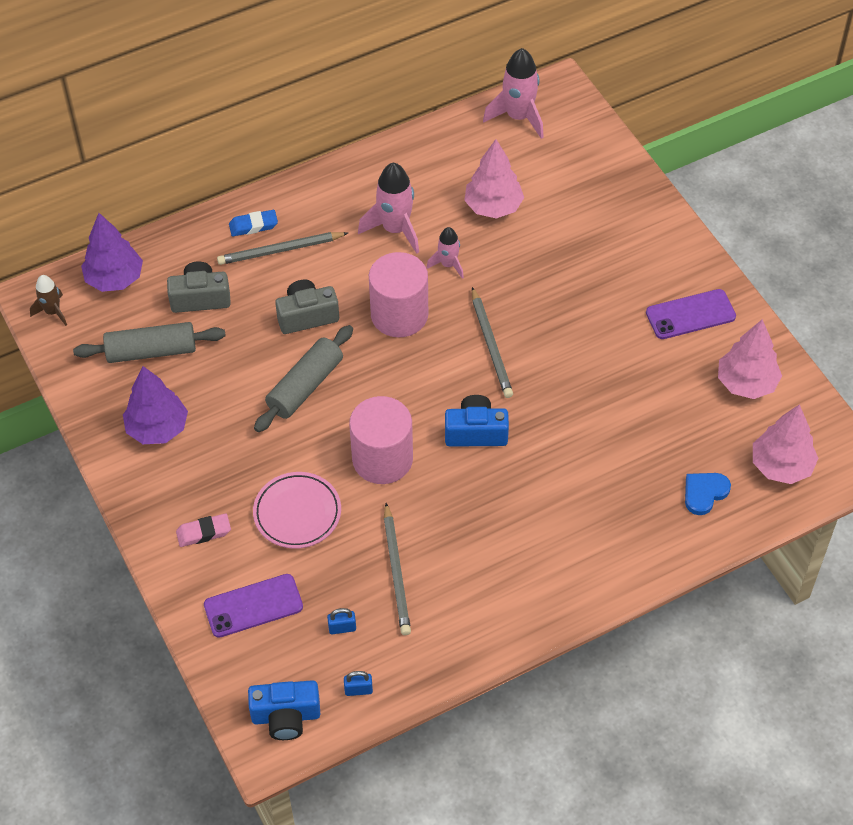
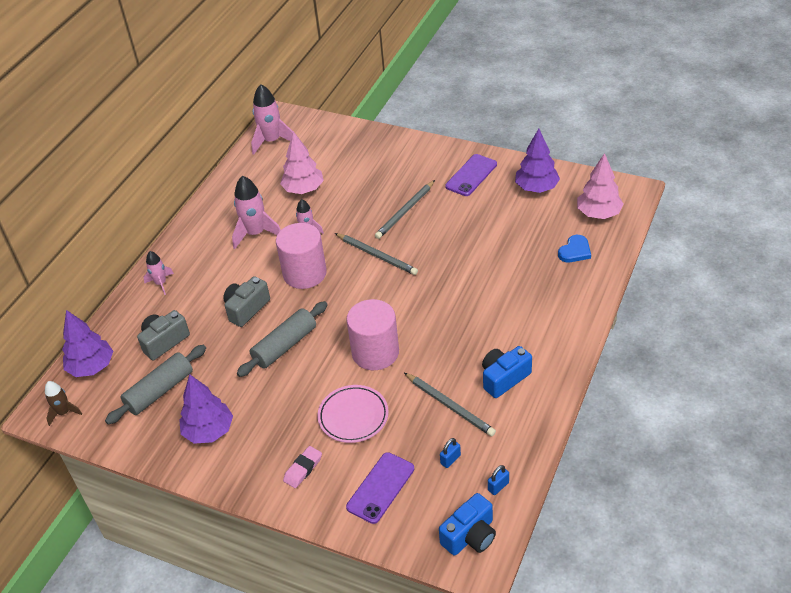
camera: 35 degrees left, 10 degrees down
grey pencil [217,232,348,265] -> grey pencil moved to [375,180,435,239]
blue eraser [229,210,278,236] -> pink rocket [143,251,174,295]
grey rolling pin [254,325,353,432] -> grey rolling pin turned 45 degrees clockwise [237,301,328,377]
blue camera [445,395,509,447] -> blue camera moved to [482,346,532,398]
blue heart [685,473,731,515] -> blue heart turned 150 degrees counterclockwise [558,235,591,262]
pink tree [718,319,782,399] -> purple tree [515,129,560,193]

